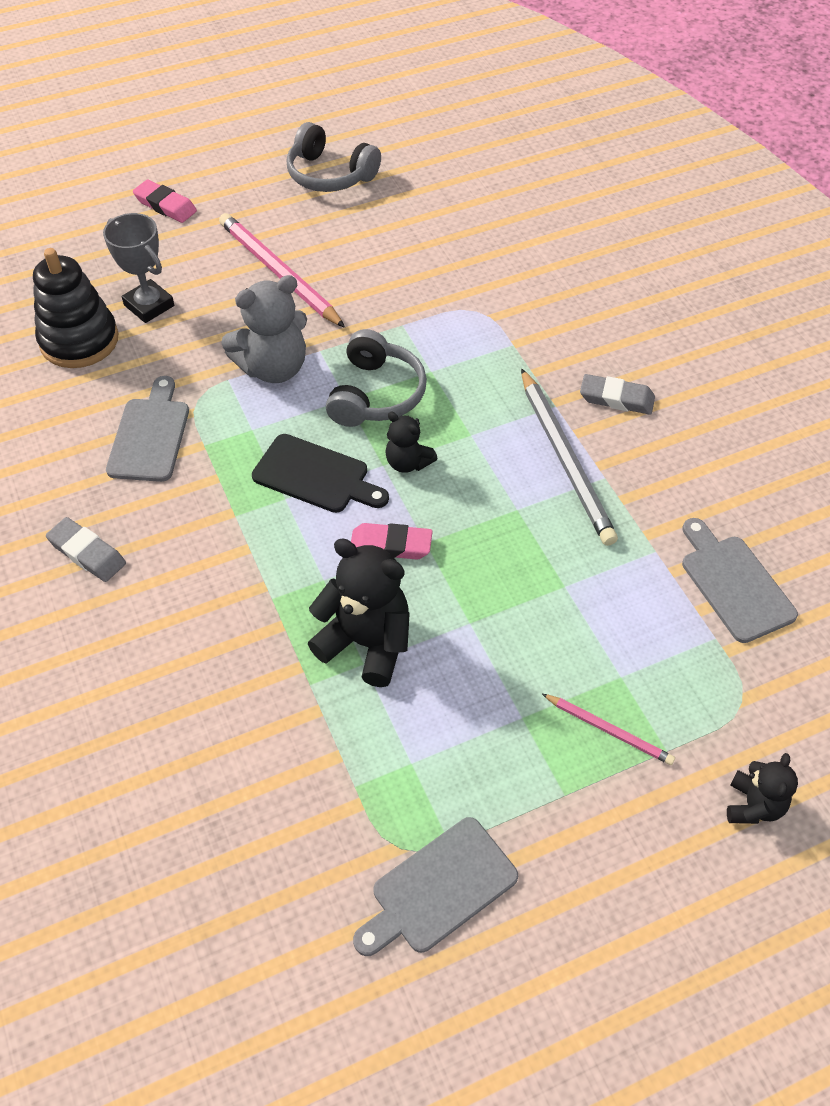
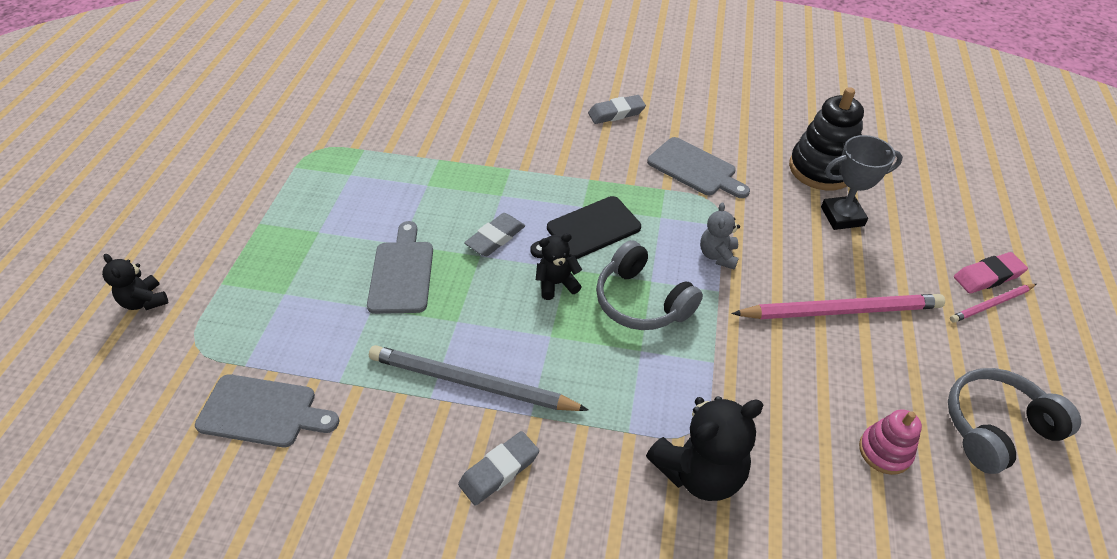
camera: 125 degrees right, 5 degrees down
grey teddy bear [221,275,307,383] -> grey teddy bear [700,203,740,270], size x0.56
black teddy bear [308,538,410,687] -> black teddy bear moved to [646,396,764,501]
pink eraser [351,523,433,560] -> grey eraser [464,213,525,256]
grey cutting board [353,817,518,956] -> grey cutting board moved to [367,221,433,314]
pink pencil [542,694,675,765] -> pink pencil moved to [950,284,1037,323]
none -> pink stacking toy [859,409,922,475]

